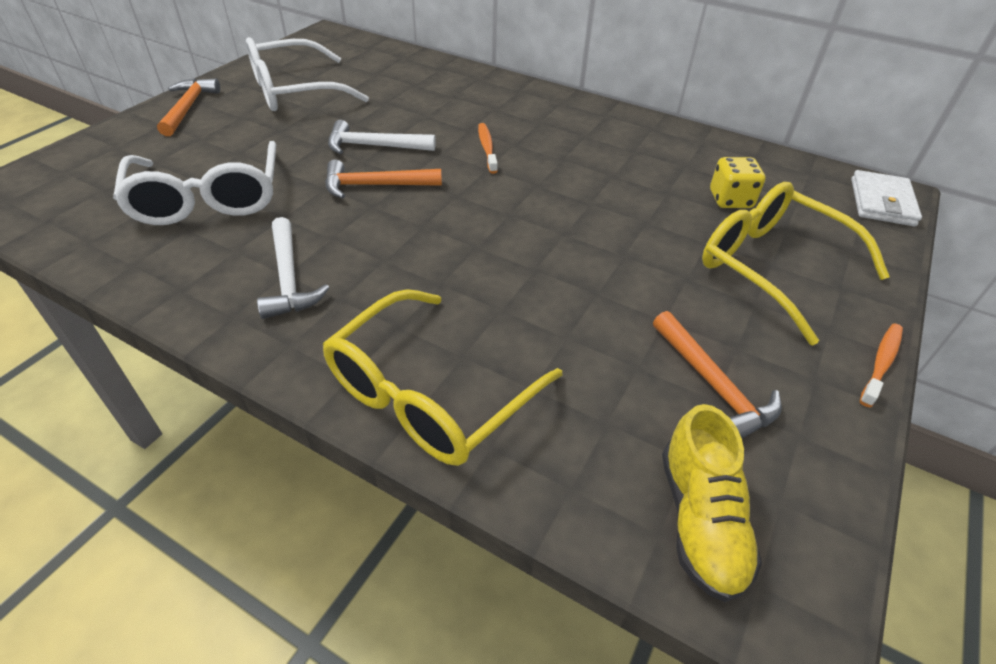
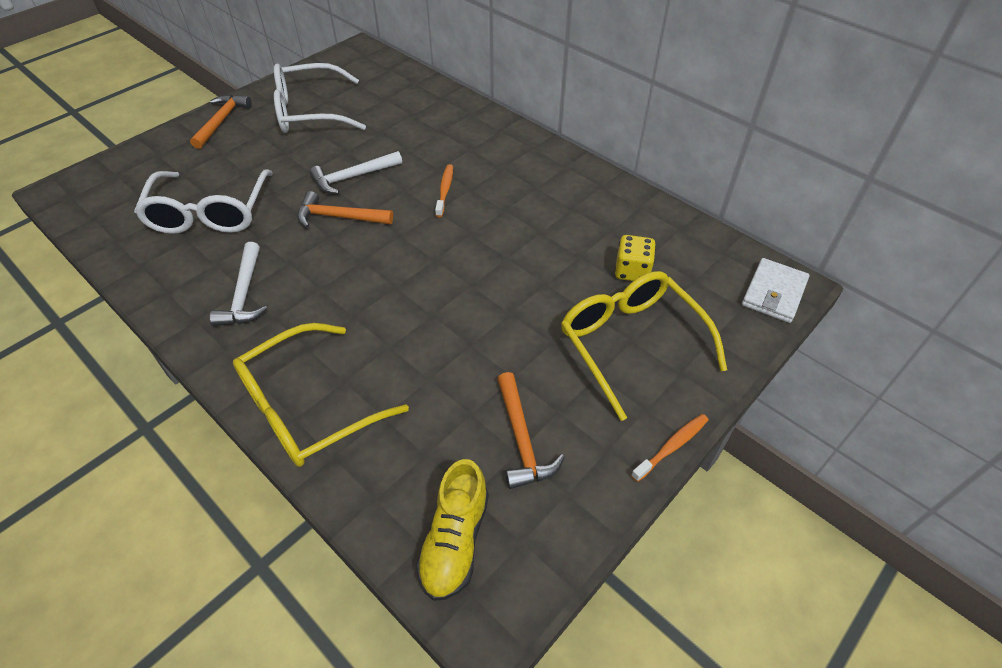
camera: 15 degrees right, 5 degrees up
white hammer [328,120,436,154] -> white hammer turned 45 degrees counterclockwise [310,151,402,194]

